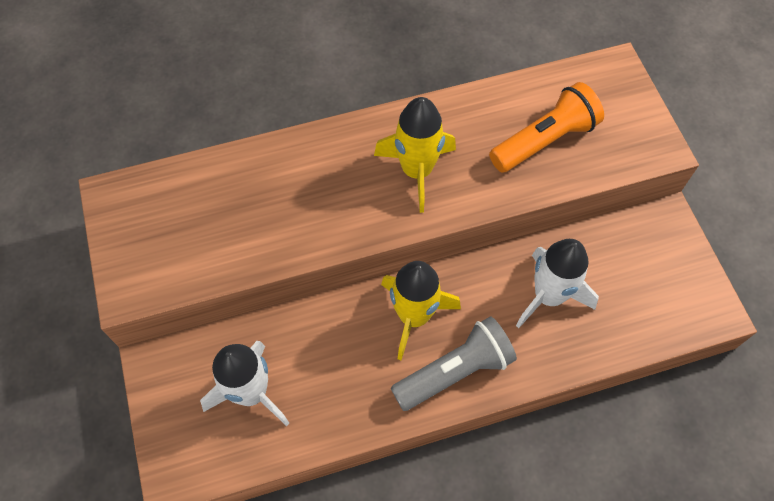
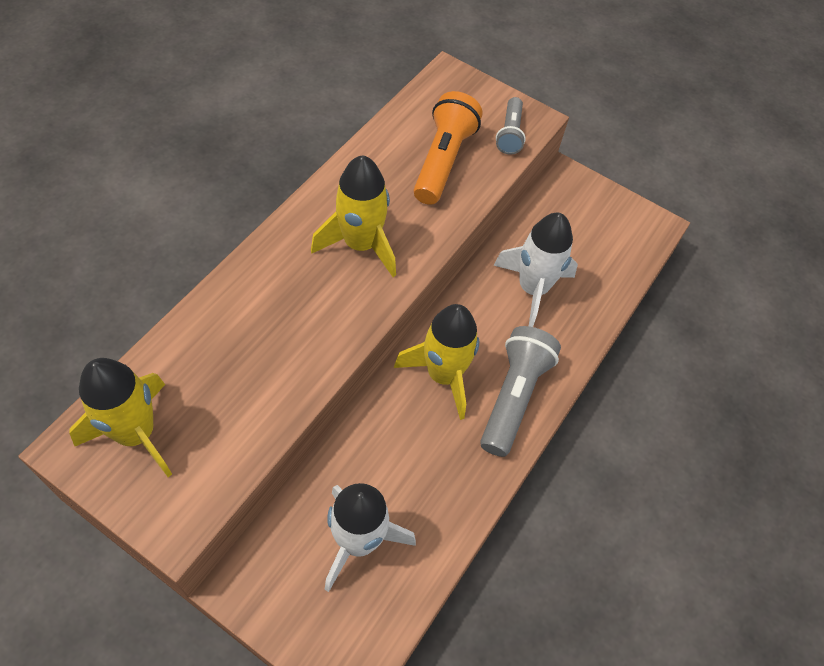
camera: 45 degrees left, 5 degrees down
none -> yellow rocket [69,358,172,477]
none -> grey flashlight [496,97,526,155]

